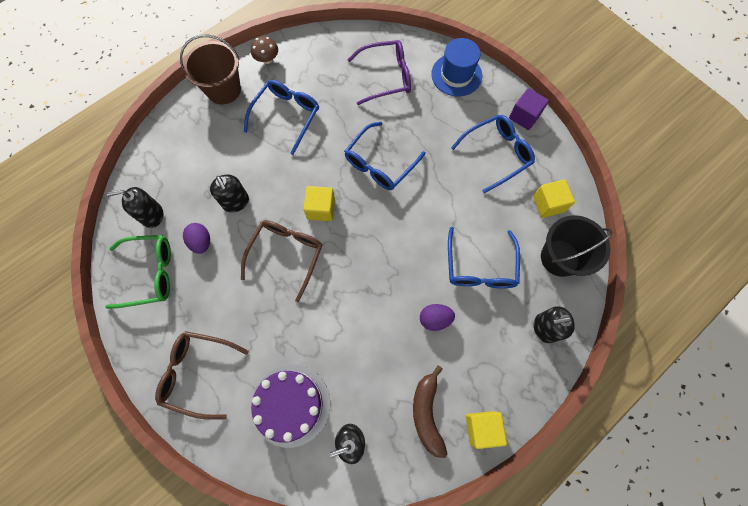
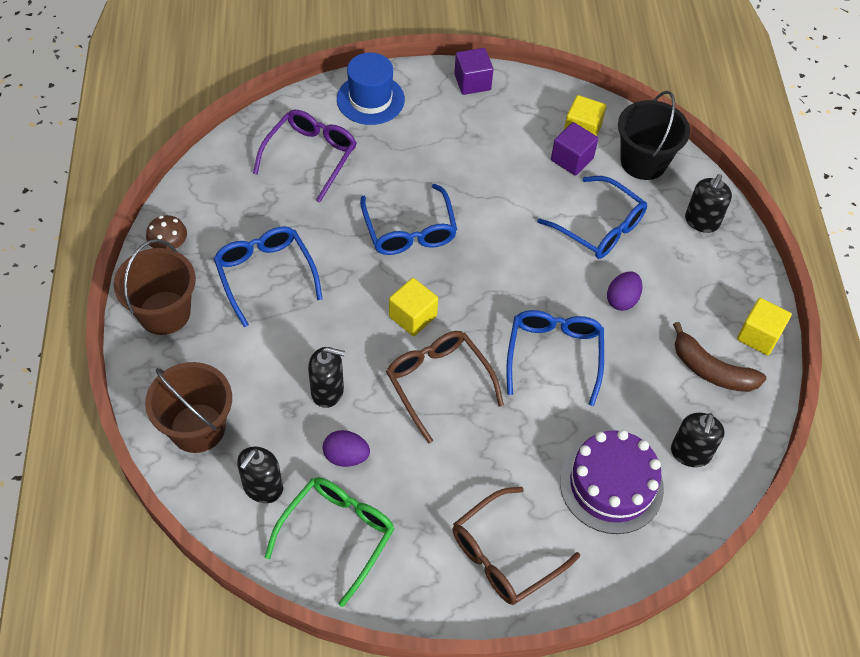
camera: 55 degrees left, 15 degrees down
blue glasses [451,115,535,193] -> blue glasses moved to [506,310,604,406]
none -> brown bucket [145,362,232,453]
none -> purple cube [551,122,598,176]

